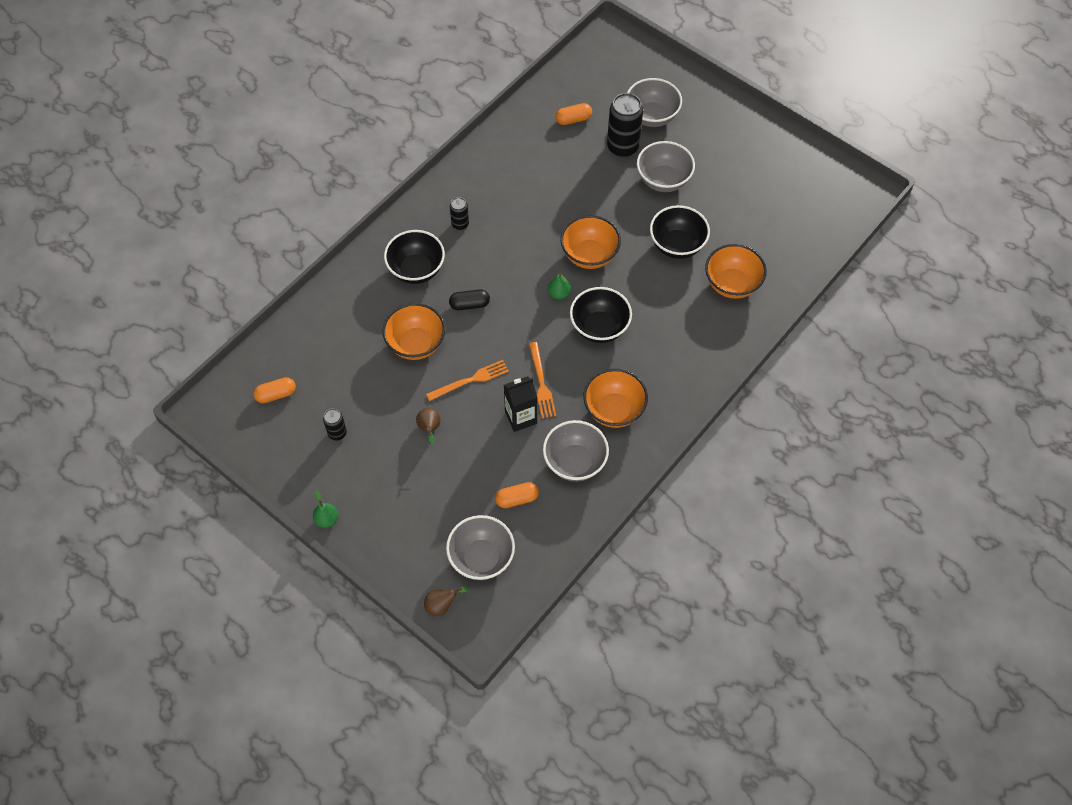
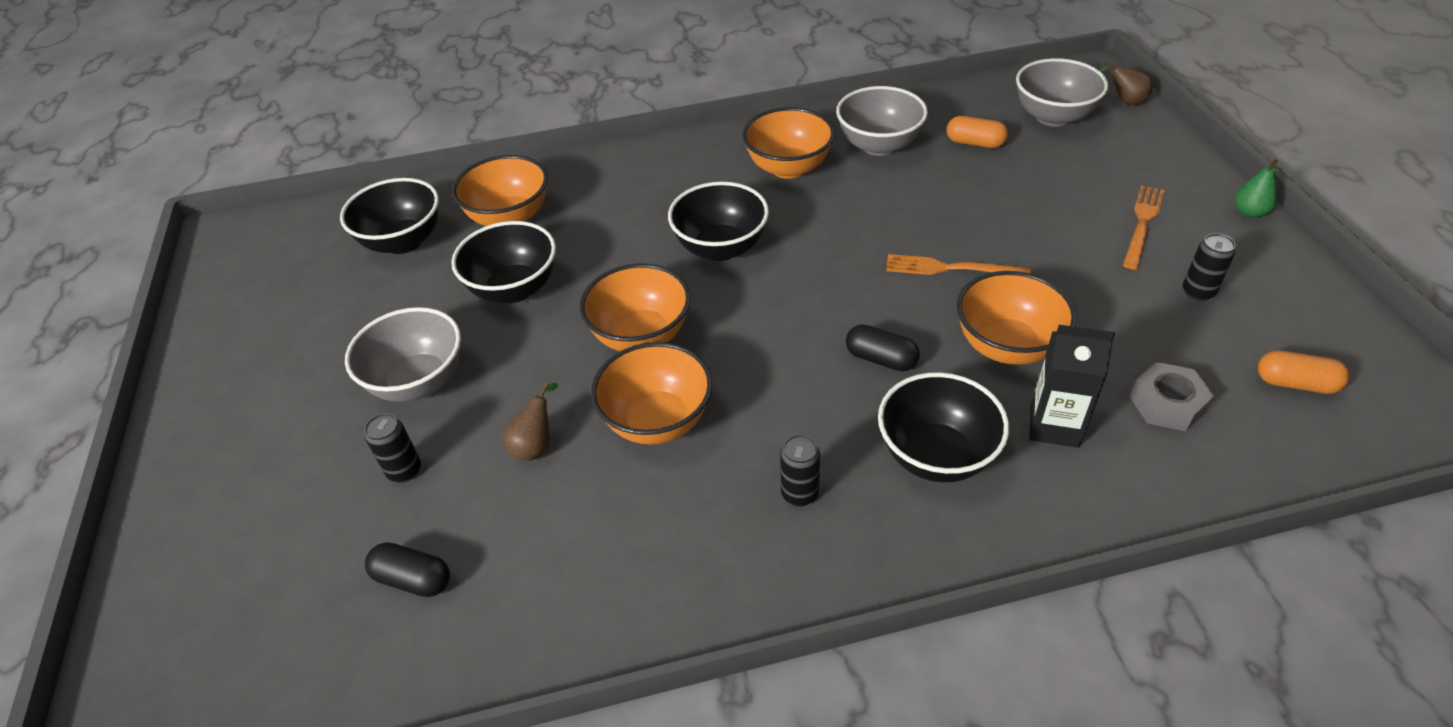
camera: 140 degrees left, 15 degrees down
brown pear [416,408,441,445] -> brown pear moved to [503,382,558,461]
black carton [504,376,538,432] -> black carton moved to [1029,325,1115,448]
orange fork [529,342,556,418] -> orange fork moved to [1123,185,1165,270]
green pear [548,273,571,300] -> none
orange capsule [556,103,592,125] -> black capsule [365,542,450,597]
black can [607,93,643,157] -> black can [365,413,421,483], size x0.53
grey bowl [627,78,682,127] -> none
none -> black bowl [340,178,439,254]
none -> orange bowl [591,342,712,445]
none -> grey nut [1130,362,1214,432]

